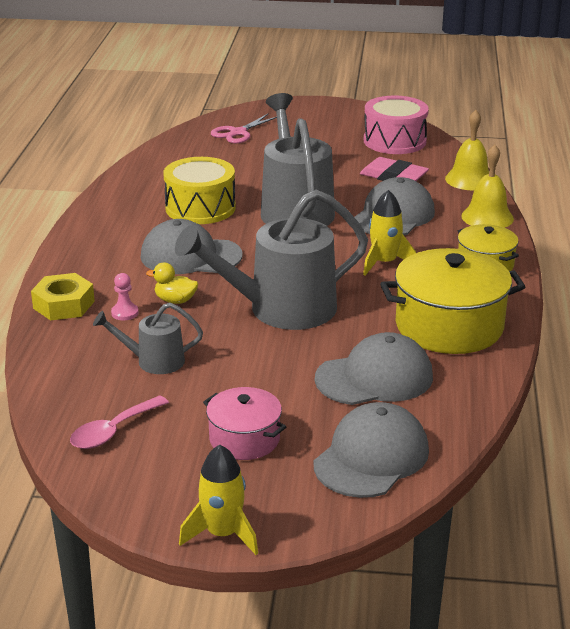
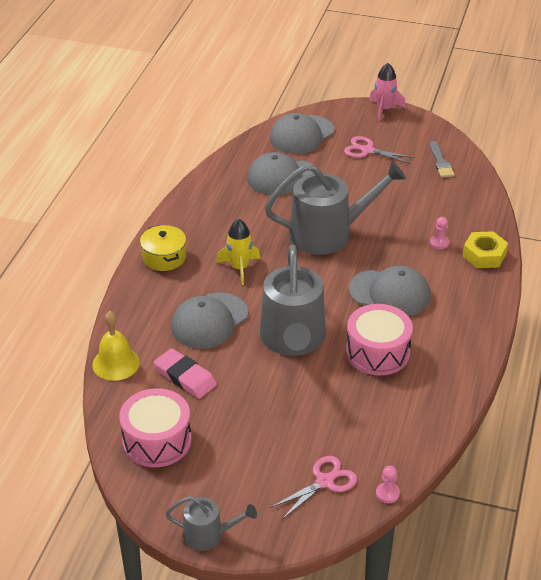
camera: 170 degrees left, 10 degrees up
pink spoon [70,395,169,449] -> grey brush [430,141,455,178]
grey watering can [93,303,203,374] -> grey watering can moved to [165,496,257,551]
yellow duck [146,262,198,304] -> none
yellow drum [164,157,236,224] -> pink drum [346,304,413,376]
yellow rocket [179,445,258,555] -> pink rocket [369,63,406,121]
pink pot [203,387,286,460] -> pink scissors [344,136,415,164]
yellow pot [380,248,525,354] -> none
yellow bell [461,144,514,228] -> none
none -> pink pawn [376,466,400,503]

